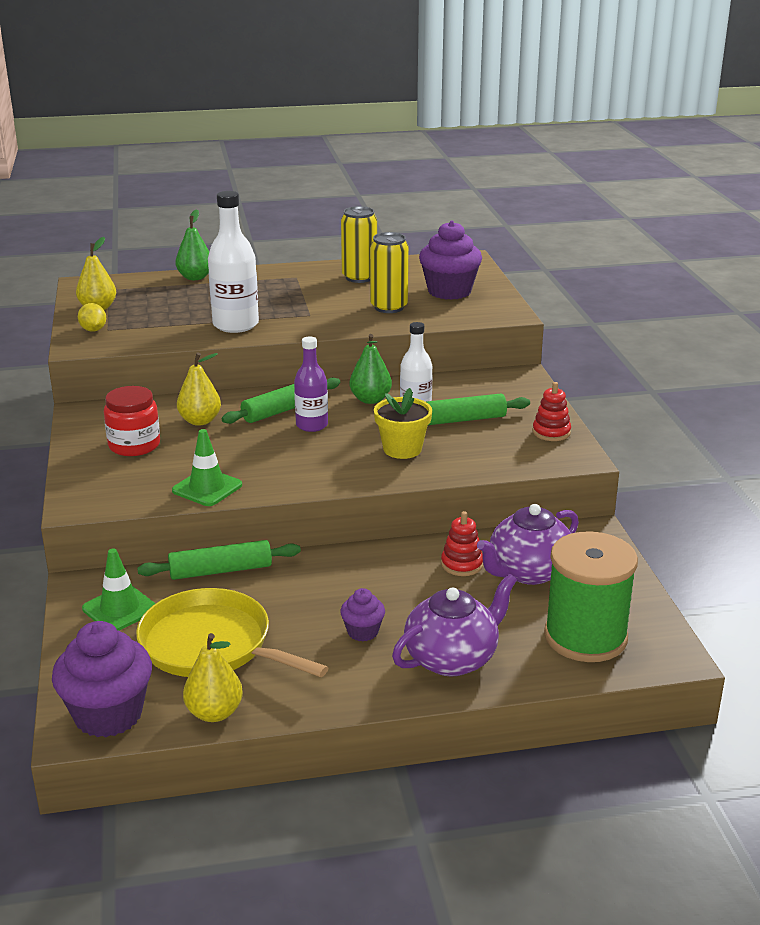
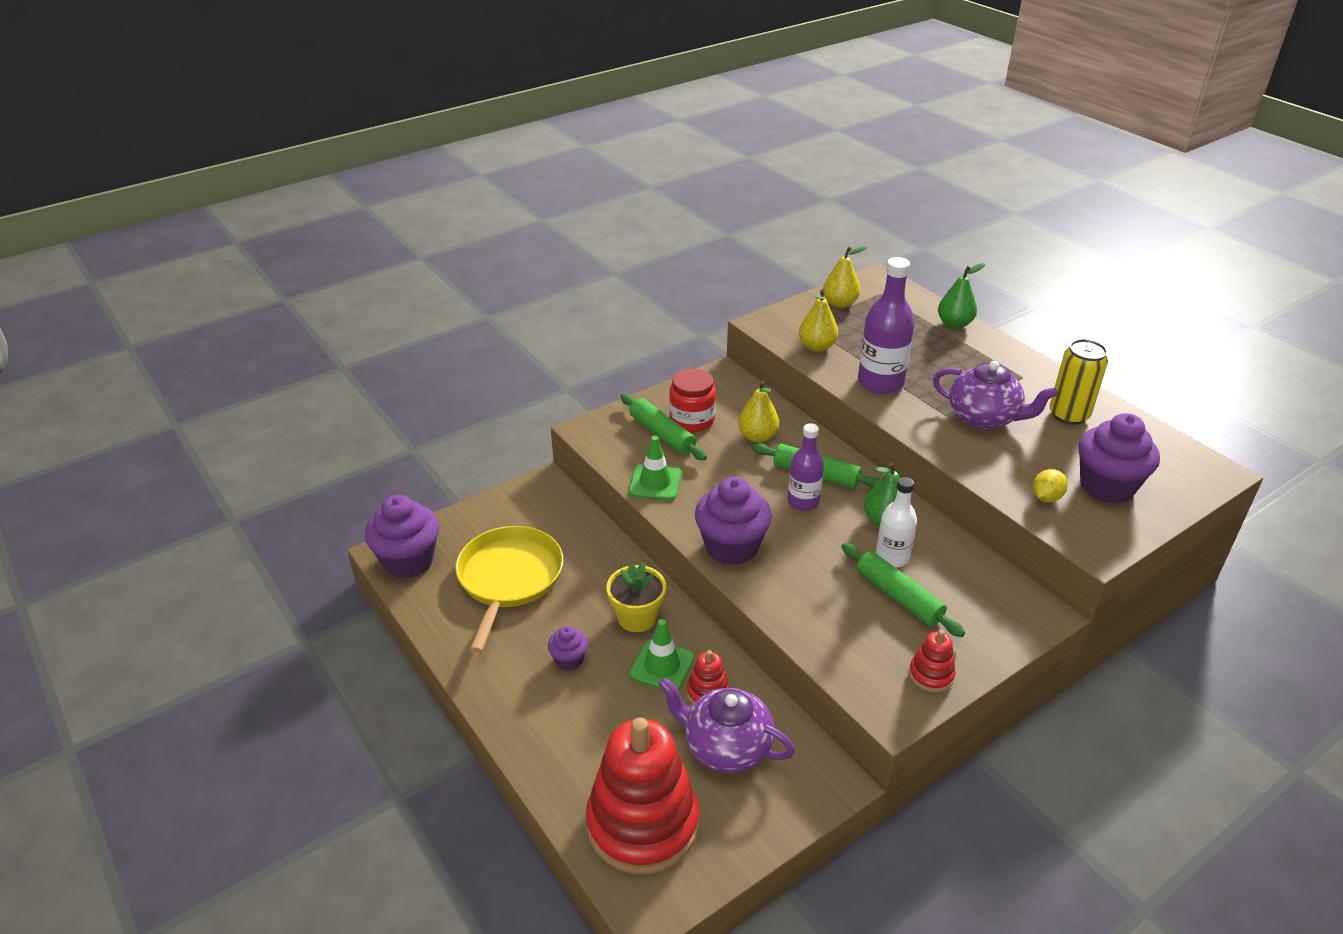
camera: 65 degrees right, 10 degrees up
yellow lemon [78,303,106,332] -> yellow lemon moved to [1033,469,1068,502]
green traffic cone [82,548,156,631] -> green traffic cone moved to [629,619,695,691]
green rolling pin [137,540,301,580] -> green rolling pin moved to [620,394,707,461]
yellow pear [183,633,243,722] -> yellow pear moved to [799,289,838,352]
white bottle [208,191,259,333] -> purple bottle [858,257,914,394]
yellow can [370,232,409,313] -> none
yellow flower pot [374,388,432,459] -> yellow flower pot moved to [606,562,666,632]
purple teapot [392,573,517,676] -> purple teapot moved to [933,361,1058,429]
green spool [544,531,638,662] -> red stacking toy [586,717,699,874]
none -> purple cupcake [695,477,772,565]

